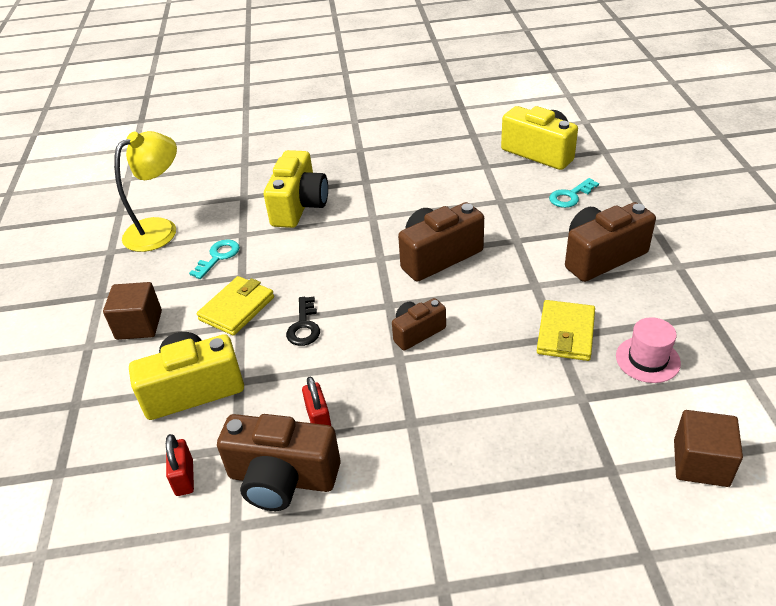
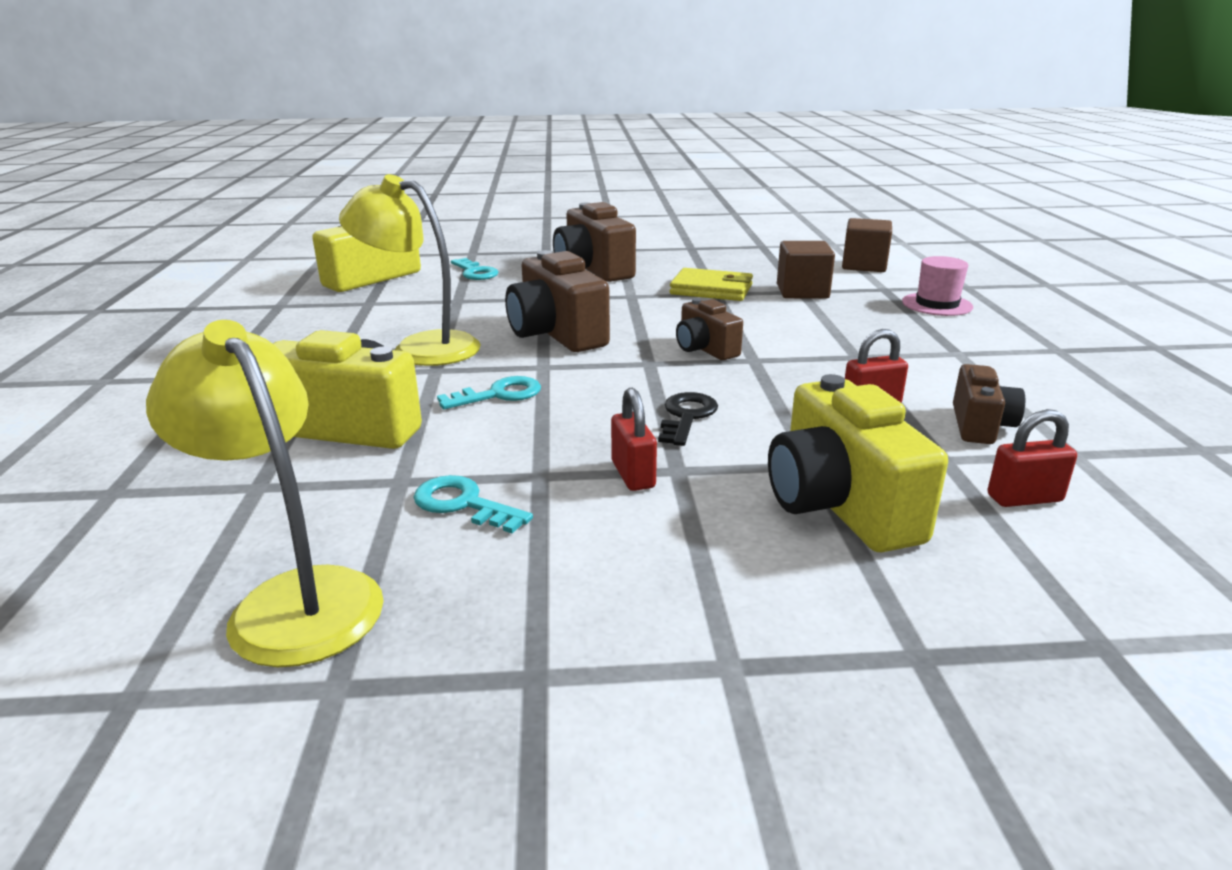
camera: 90 degrees left, 15 degrees down
brown cube [103,282,162,340] -> brown cube moved to [777,241,835,298]
yellow wallet [197,276,274,336] -> red padlock [611,388,657,491]
brown camera [217,414,341,511] -> brown camera [953,364,1025,444], size x0.58
black key [286,297,320,346] -> black key turned 75 degrees counterclockwise [658,392,718,446]
pink hat [616,317,681,383] -> pink hat moved to [902,256,973,316]
none -> yellow lamp [339,174,481,366]
none -> turquoise key [437,376,541,409]

